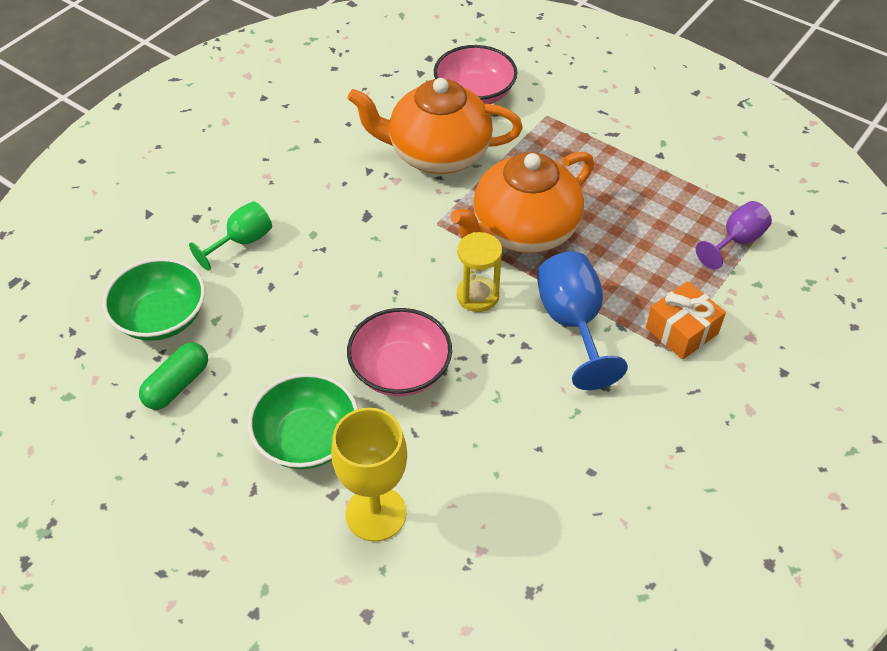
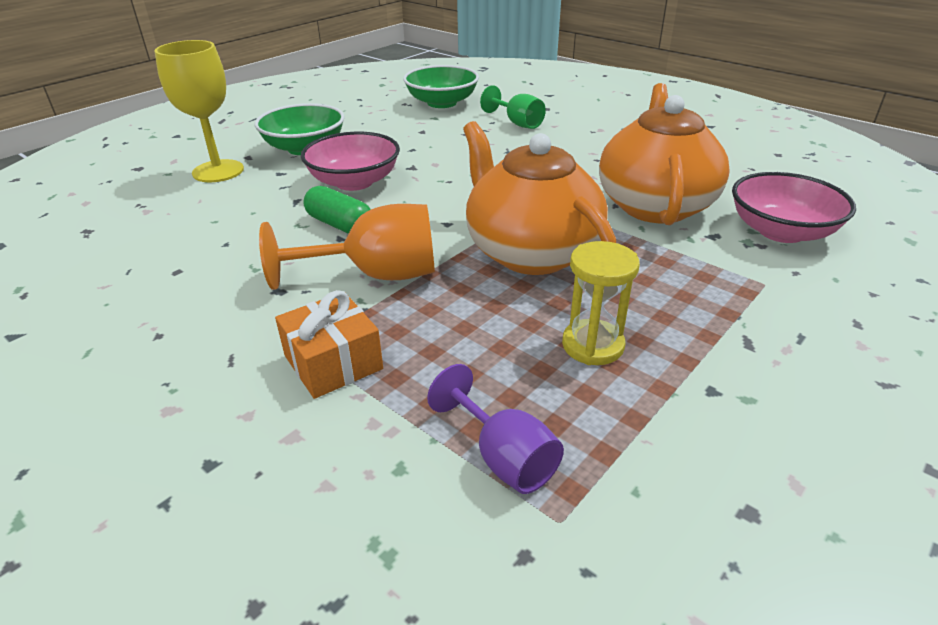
camera: 95 degrees right, 15 degrees down
green capsule [139,343,208,410] -> green capsule moved to [304,186,371,234]
yellow hourglass [457,232,502,312] -> yellow hourglass moved to [562,241,640,365]
blue goblet [537,252,628,390] -> orange goblet [259,204,435,290]

